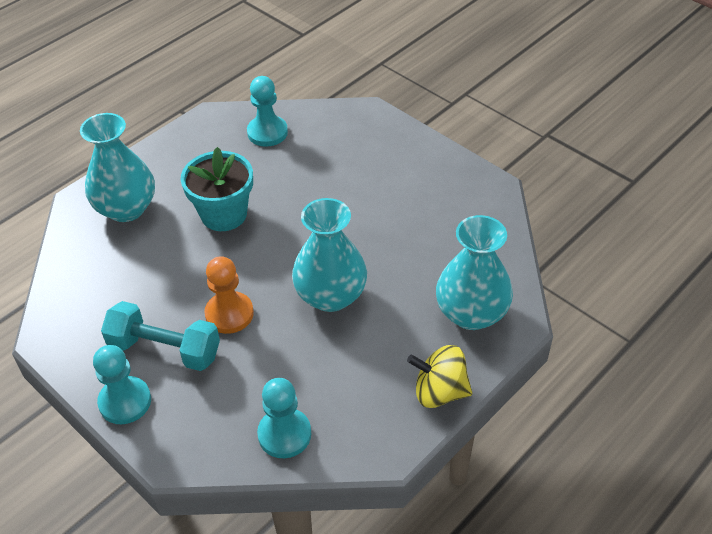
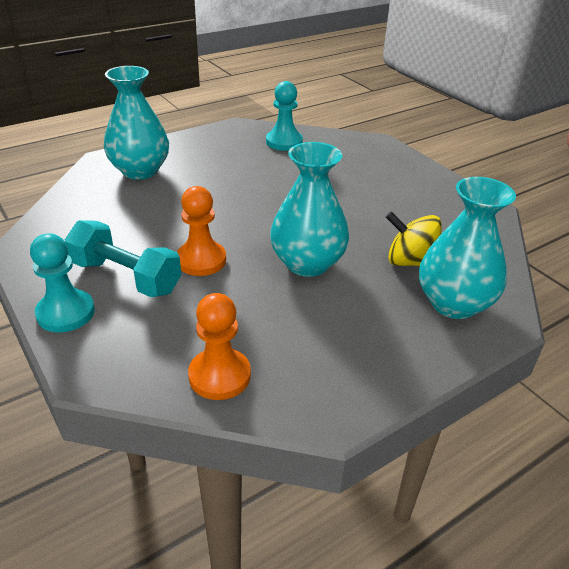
camera: 10 degrees right, 10 degrees down
turquoise flower pot [181,147,253,231] -> none
turquoise pawn [257,378,311,458] -> orange pawn [188,293,251,400]
yellow spinning top [407,345,472,408] -> yellow spinning top moved to [386,211,441,266]

